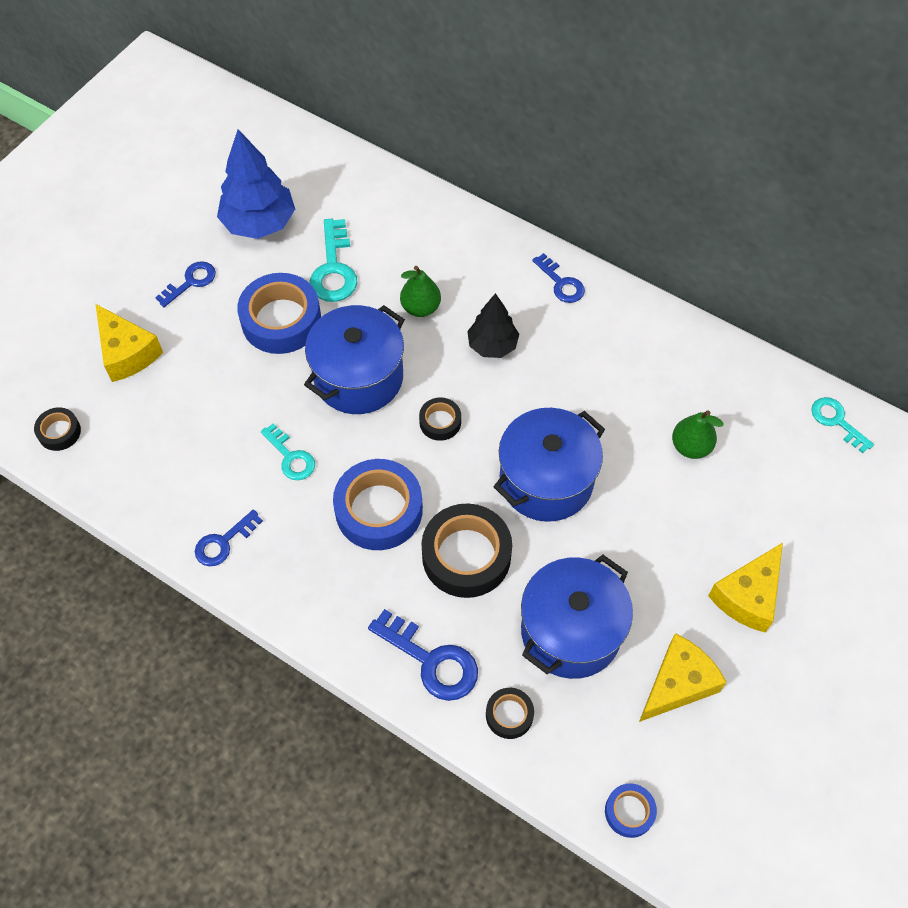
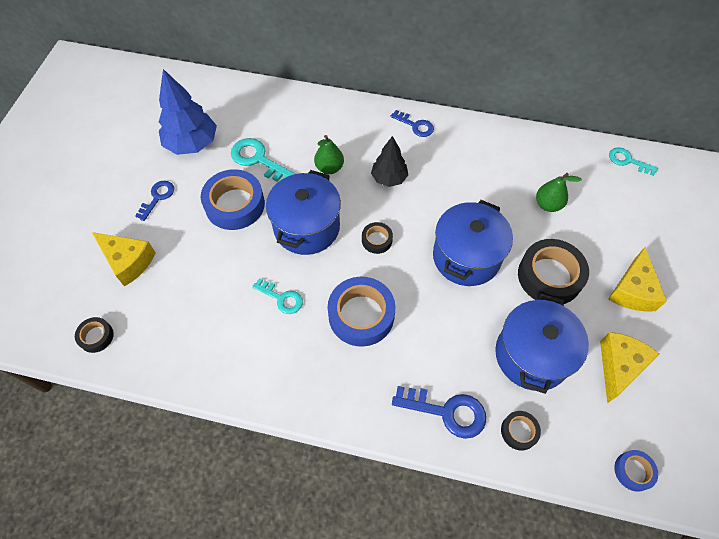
camera: 20 degrees left, 0 degrees up
blue key [195,509,263,566] -> none
turquoise key [309,219,357,302] -> turquoise key turned 150 degrees clockwise [231,138,295,182]
black tape [421,504,512,598] -> black tape moved to [518,239,589,304]

